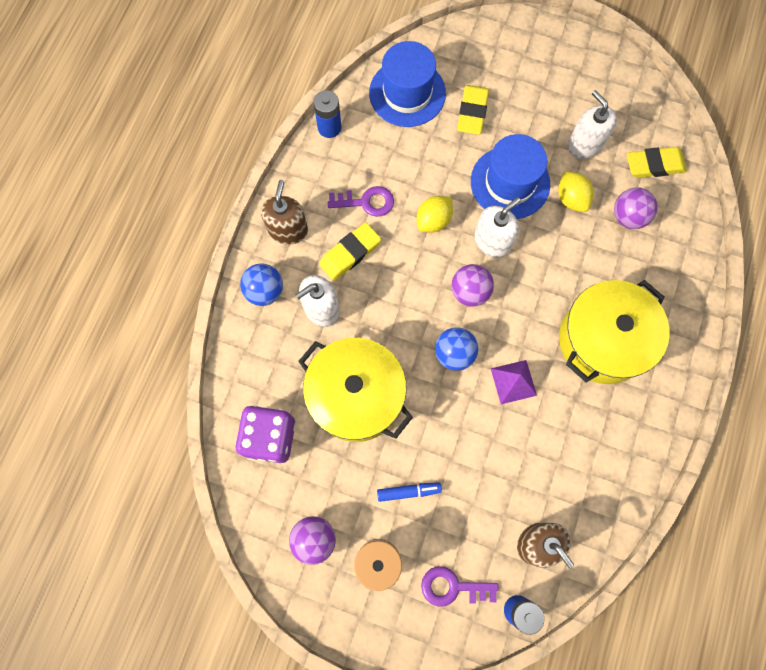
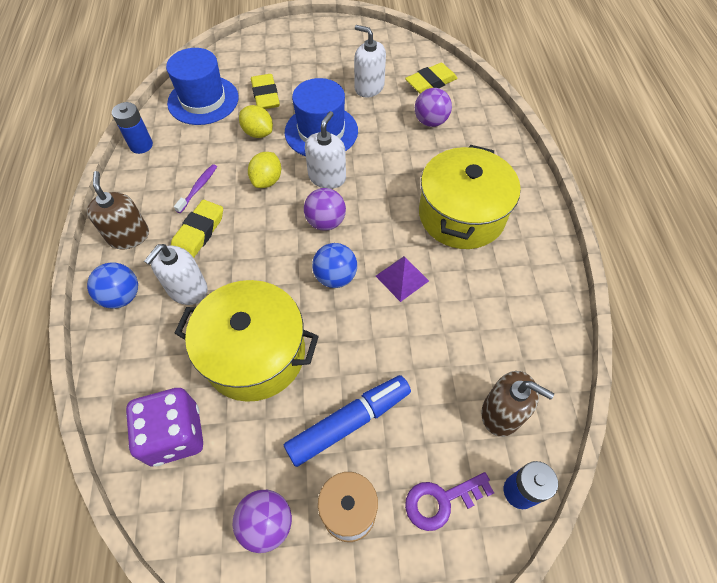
camera: 25 degrees left, 15 degrees down
purple key [328,186,394,217] -> purple toothbrush [174,164,217,213]
blue marker [377,482,442,502] -> blue marker [284,375,411,467], size x1.85
yellow lemon [558,171,594,212] -> yellow lemon moved to [239,105,273,138]

